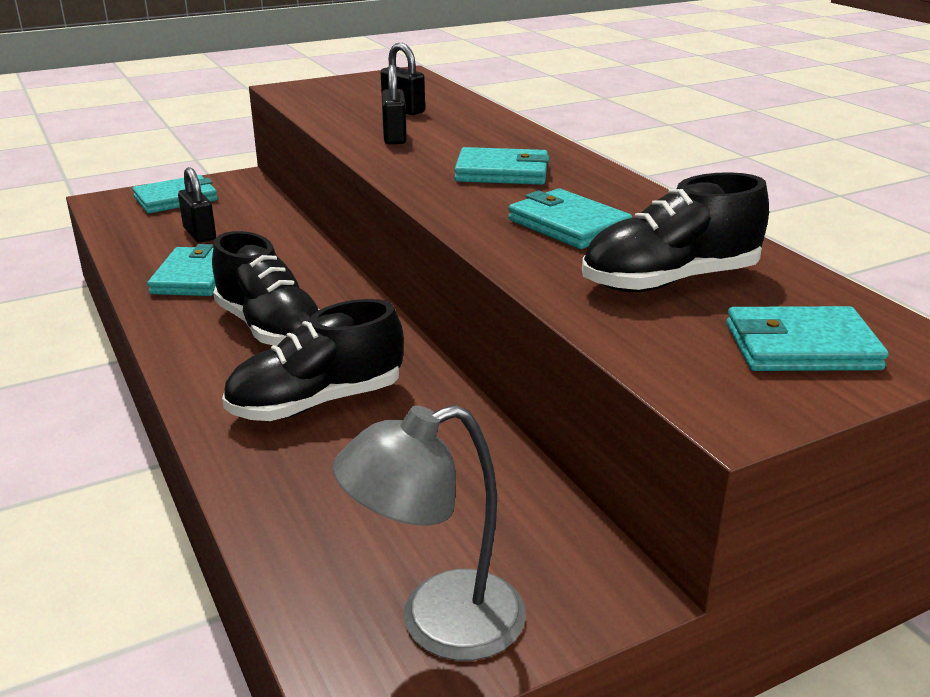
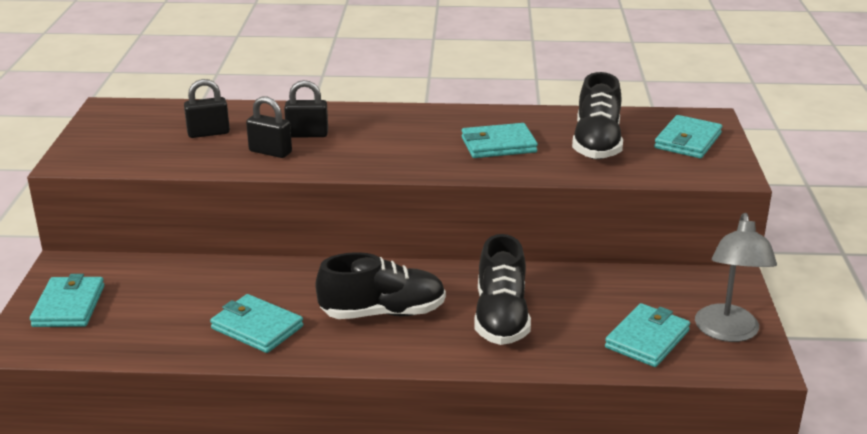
camera: 60 degrees left, 0 degrees up
black padlock [178,167,216,243] -> black padlock moved to [284,80,328,138]
turquoise wallet [454,147,550,185] -> turquoise wallet moved to [605,303,690,367]

